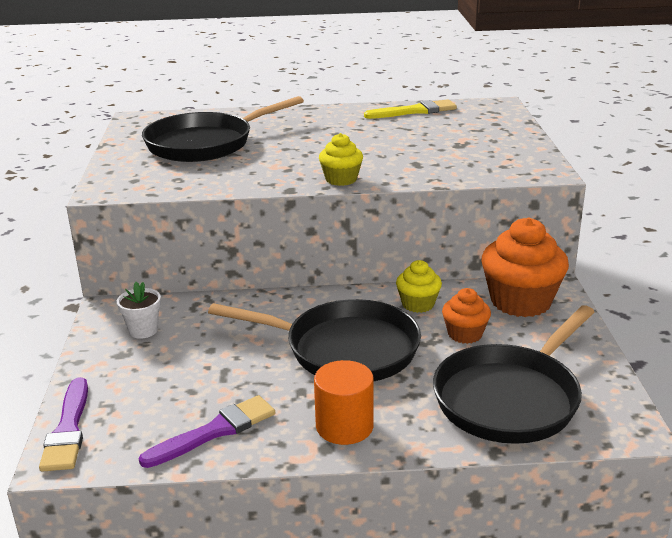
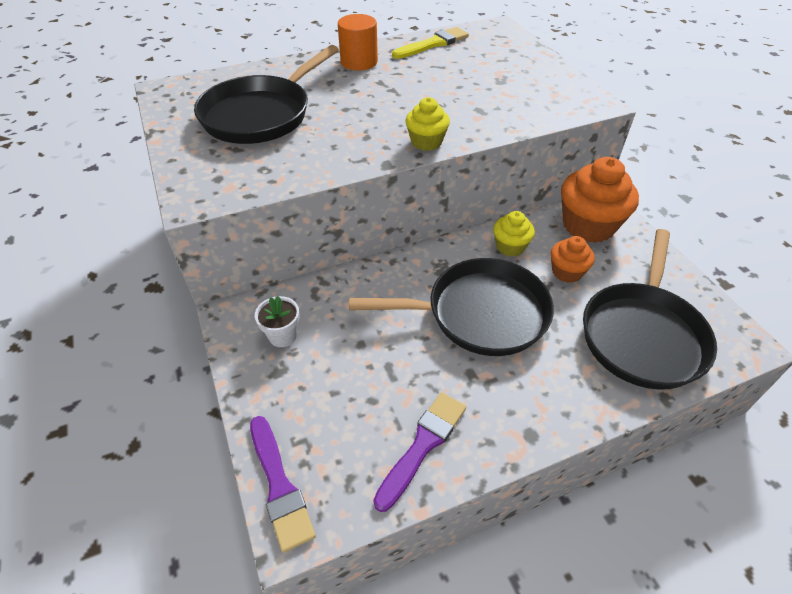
camera: 20 degrees left, 20 degrees up
orange cylinder [314,360,374,445] -> orange cylinder moved to [338,14,378,71]

